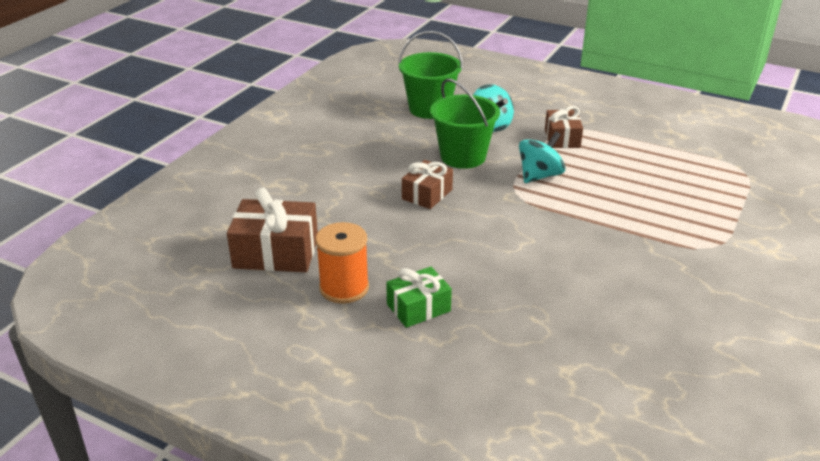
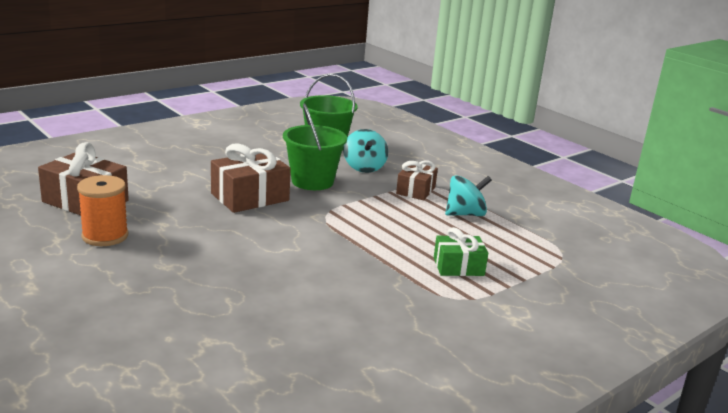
camera: 20 degrees right, 10 degrees down
green gift [386,267,452,328] -> green gift moved to [434,227,488,276]
brown gift [402,160,453,209] -> brown gift [211,144,291,213], size x1.59
turquoise spinning top [519,132,565,183] -> turquoise spinning top moved to [445,175,492,216]

